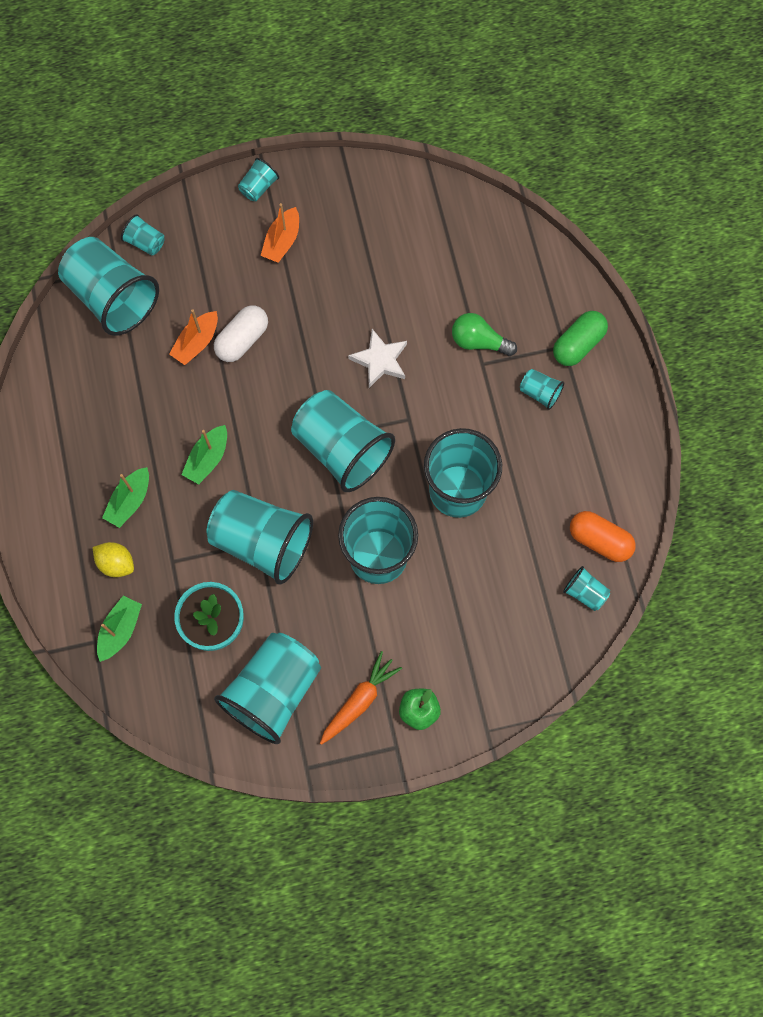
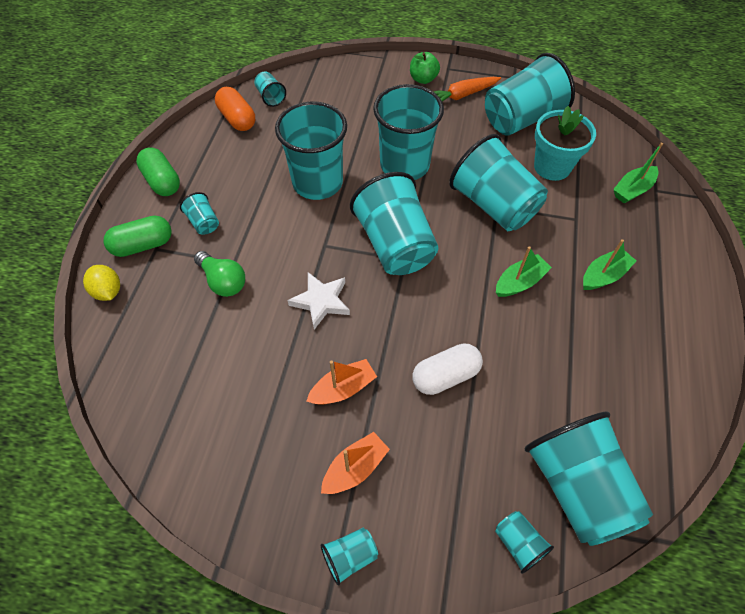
camera: 155 degrees left, 15 degrees down
yellow lemon [92,542,134,577] -> yellow lemon moved to [83,265,120,301]
orange boat [169,309,218,365] -> orange boat moved to [306,359,377,405]
none -> green capsule [136,147,180,196]

